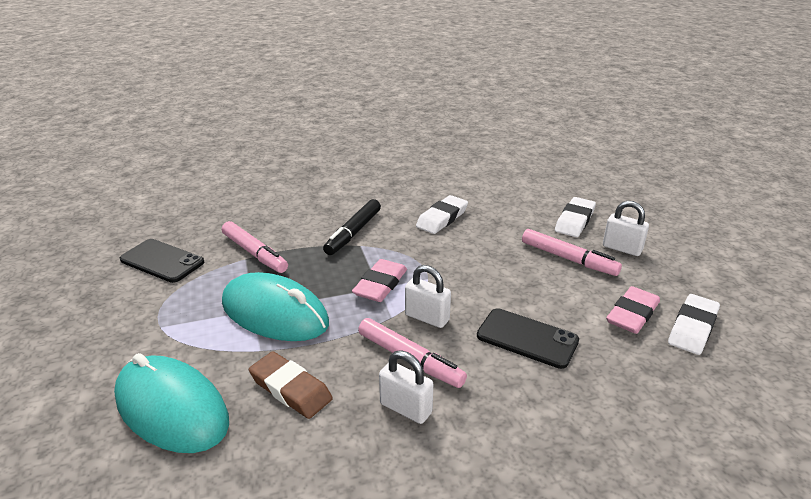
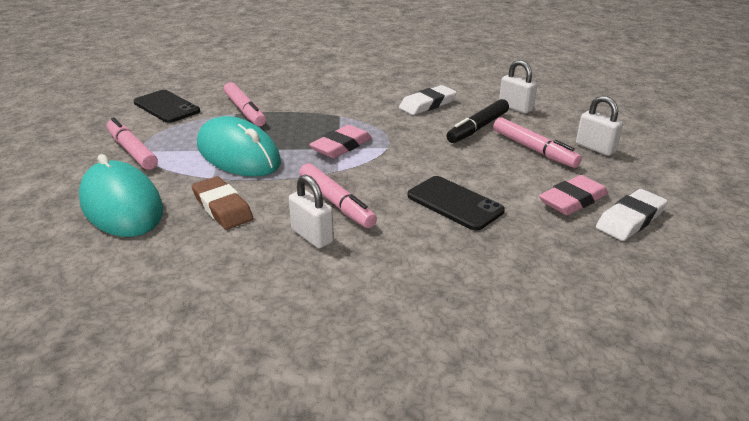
camera: 15 degrees right, 0 degrees up
black marker [323,199,381,255] -> black marker moved to [446,99,509,143]
white padlock [405,265,451,328] -> white padlock moved to [499,60,537,114]
white eraser [555,197,596,237] -> none
none -> pink marker [107,117,158,170]

